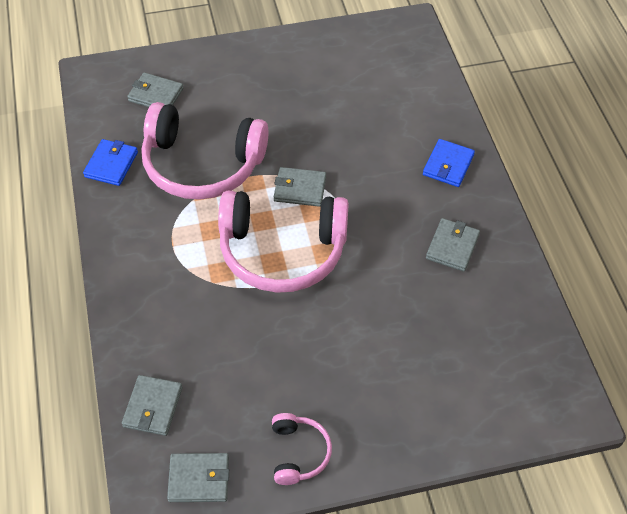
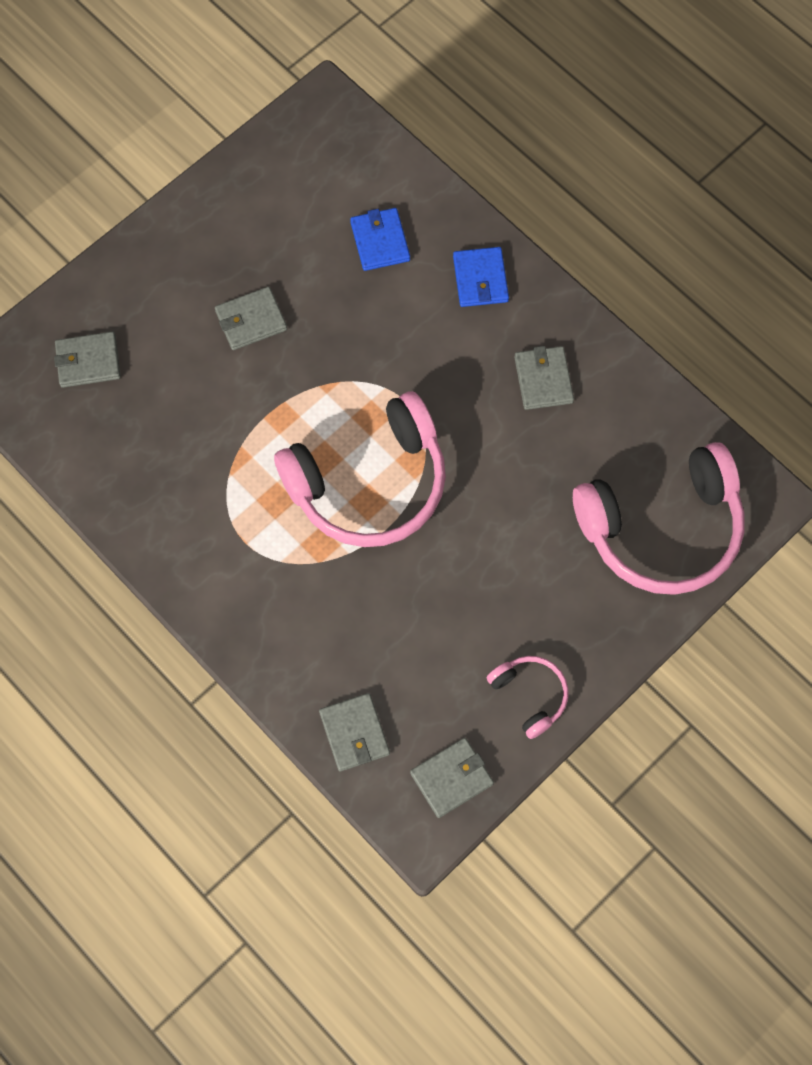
camera: 30 degrees left, 15 degrees up
blue wallet [83,139,138,186] -> blue wallet moved to [350,208,410,271]
pink headphones [141,102,269,200] -> pink headphones moved to [573,442,745,595]
grey wallet [274,167,326,207] -> grey wallet moved to [215,287,287,350]

